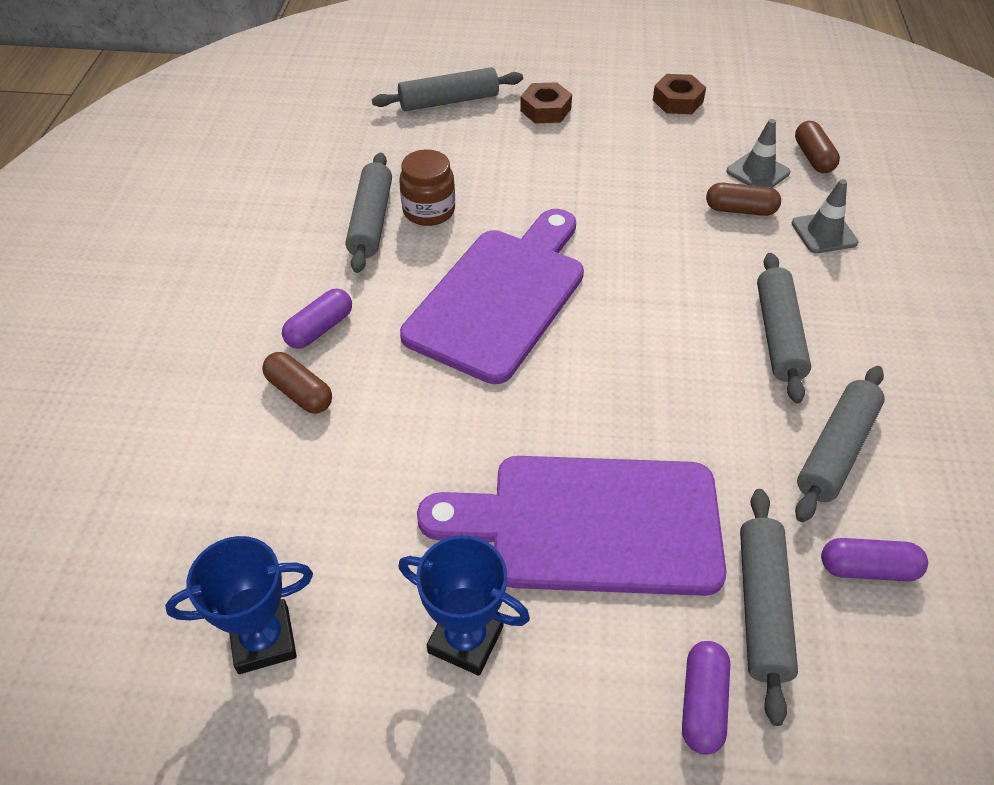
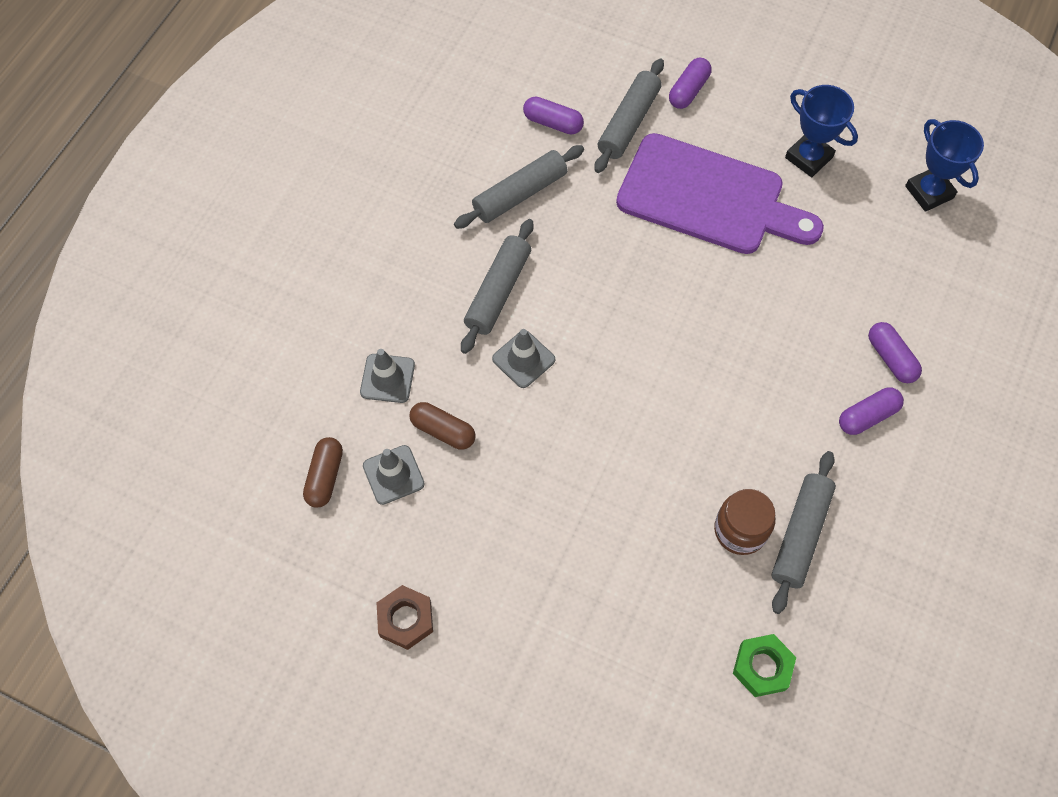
camera: 160 degrees left, 15 degrees up
blue trophy [165,536,313,674] -> blue trophy turned 60 degrees clockwise [905,119,984,212]
brown capsule [262,352,332,413] -> purple capsule [868,322,922,383]
grey rolling pin [372,67,523,111] -> none
purple cutting board [400,209,584,384] -> none
brown nut [520,82,572,123] -> none
none -> grey traffic cone [492,329,555,388]
none -> green nut [733,634,796,697]

